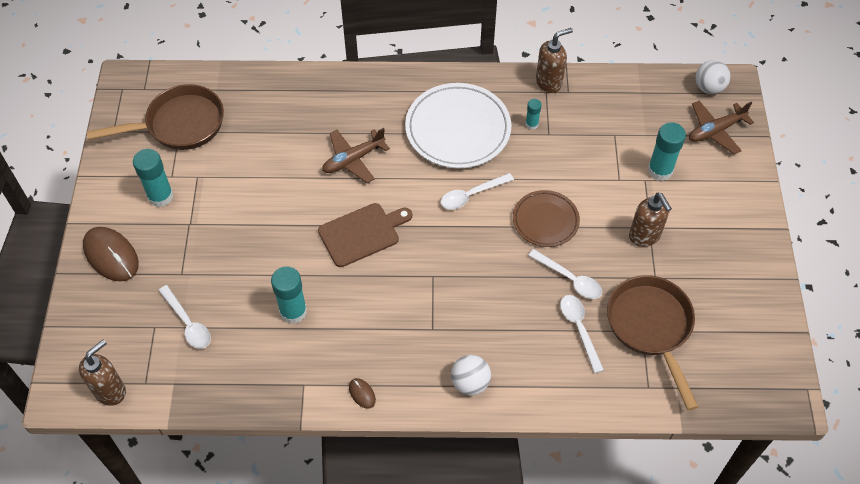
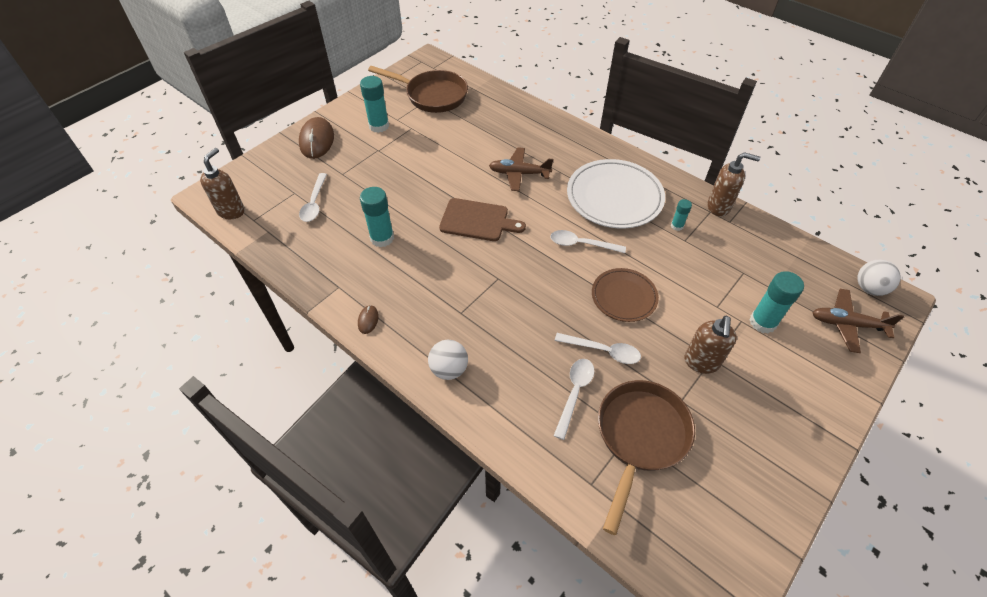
camera: 40 degrees right, 5 degrees down
brown soap dispenser [79,340,126,405] -> brown soap dispenser turned 60 degrees counterclockwise [200,148,245,219]
white spoon [528,249,602,299] -> white spoon turned 60 degrees counterclockwise [555,333,641,364]

